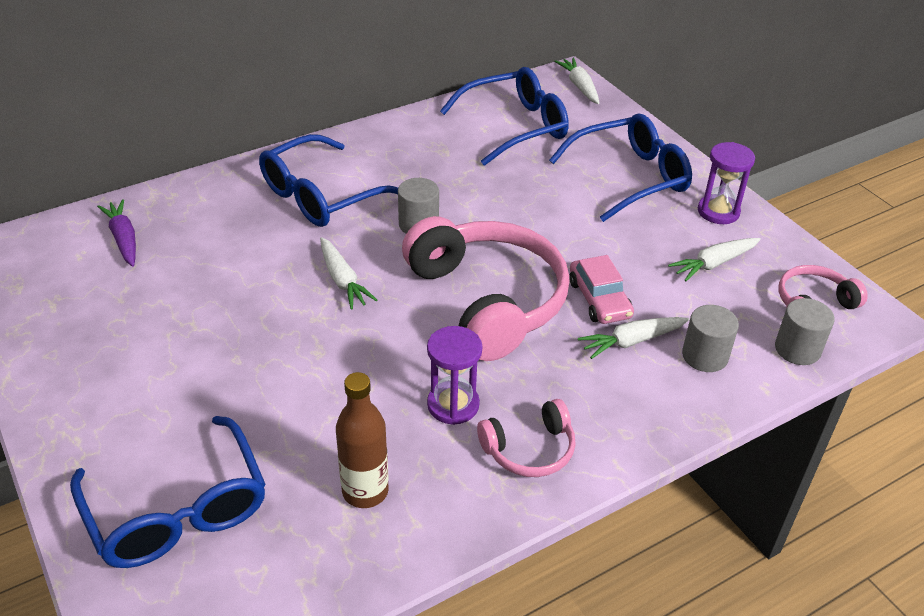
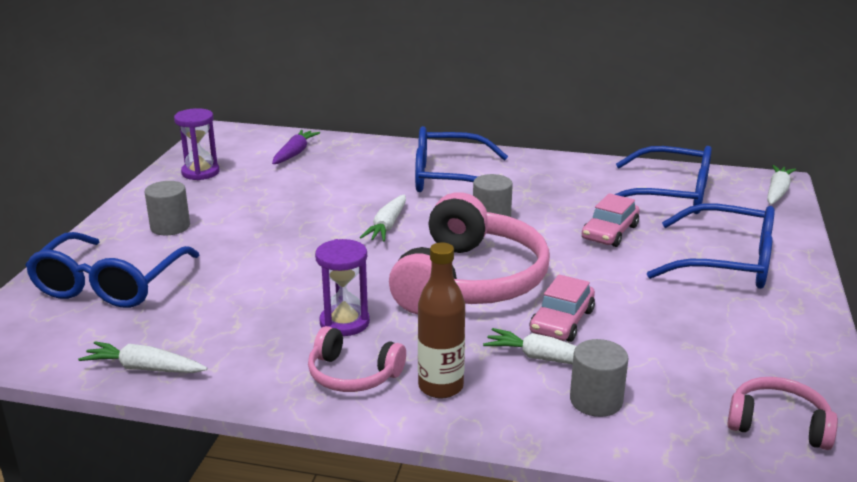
camera: 45 degrees right, 15 degrees down
brown bottle [336,372,389,508] -> brown bottle moved to [418,242,465,398]
white carrot [668,238,761,281] -> white carrot moved to [78,341,207,373]
purple hourglass [698,142,755,224] -> purple hourglass moved to [174,108,219,180]
grey cylinder [775,298,835,365] -> grey cylinder moved to [144,181,190,236]
none -> pink car [582,193,640,247]

